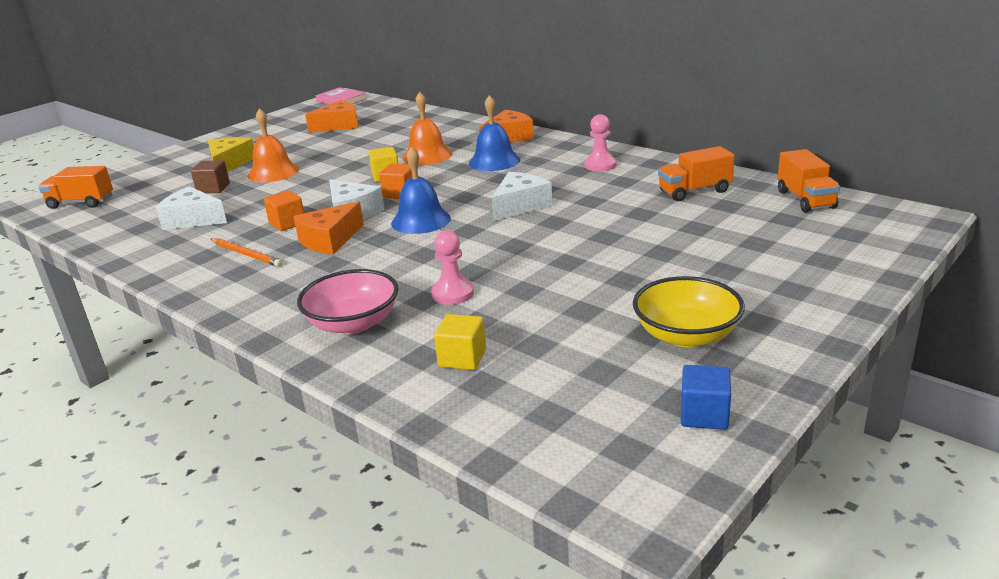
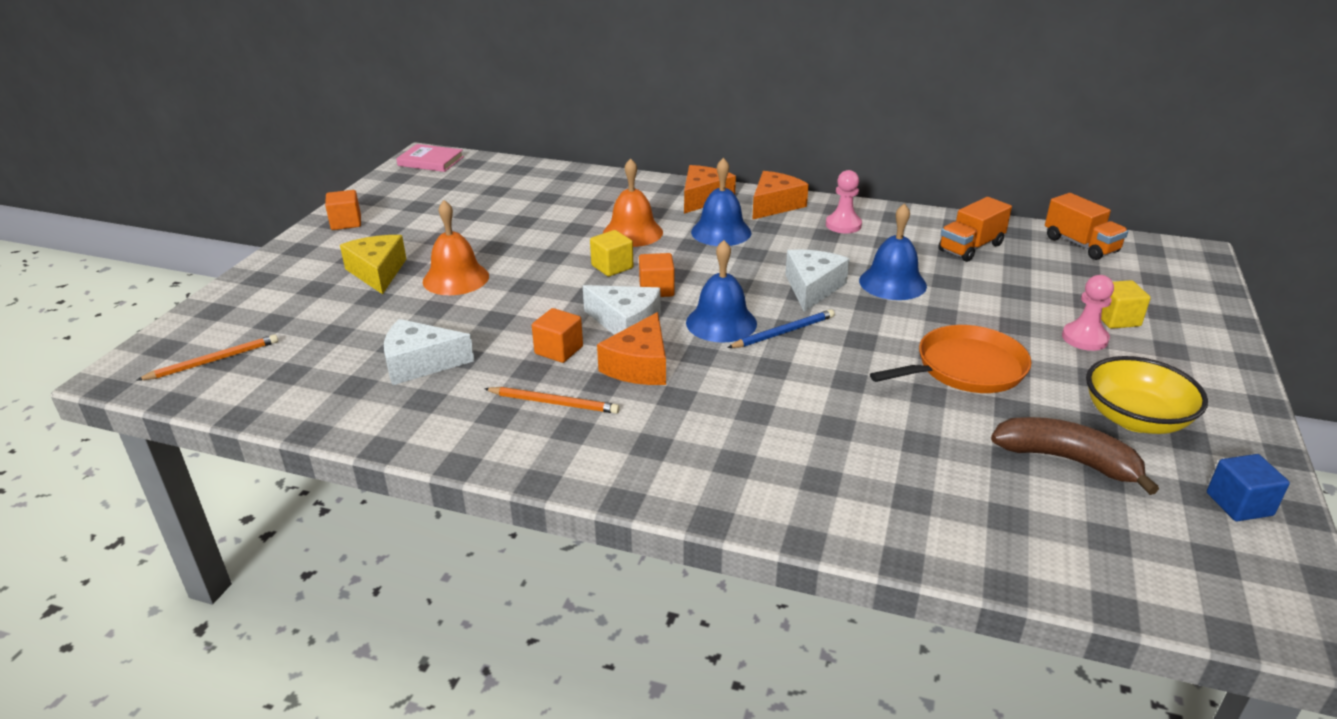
camera: 25 degrees left, 5 degrees up
orange truck [38,166,113,209] -> orange pencil [137,334,278,380]
brown cube [191,160,230,193] -> none
pink bowl [297,269,399,335] -> none
orange cheese [305,100,358,133] -> orange cheese moved to [752,171,809,220]
pink pawn [431,230,474,305] -> pink pawn moved to [1062,275,1114,351]
yellow cube [434,314,486,370] -> yellow cube moved to [1101,280,1151,329]
none -> orange cube [325,190,361,230]
none -> blue pencil [727,309,835,348]
none -> blue bell [859,203,927,300]
none -> orange pan [870,325,1032,393]
none -> brown banana [991,417,1159,495]

